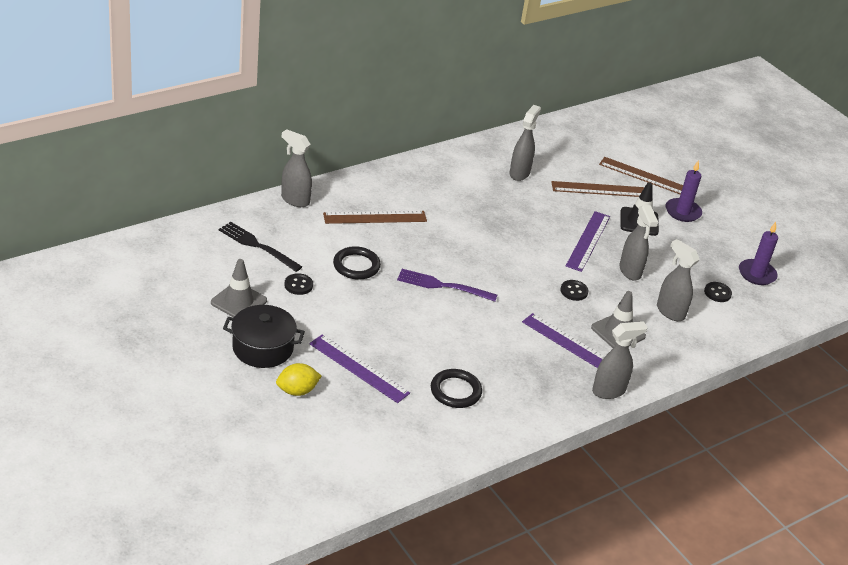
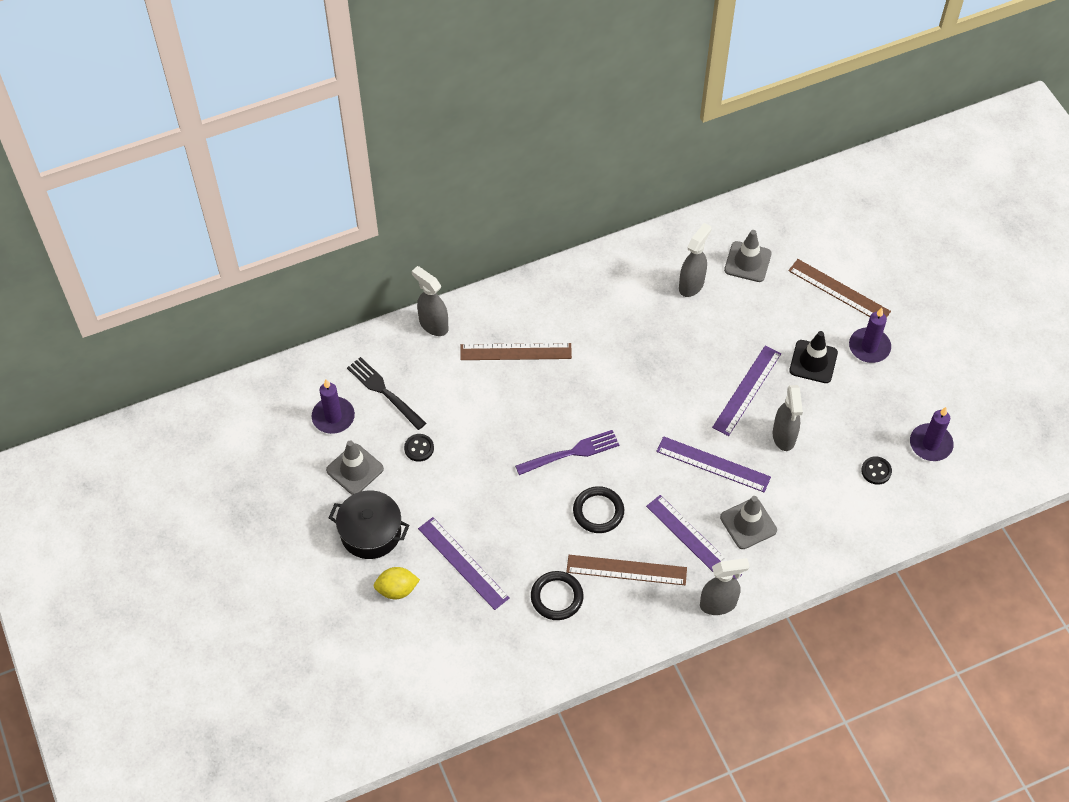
camera: 15 degrees right, 20 degrees up
black ring [333,246,381,280] -> black ring moved to [573,486,624,533]
purple fork [397,269,497,302] -> purple fork turned 135 degrees clockwise [515,430,619,475]
brown ruler [551,181,644,197] -> brown ruler moved to [566,555,687,585]
black button [560,280,588,301] -> purple ruler [656,436,771,493]
grey spray bottle [657,239,700,321] -> none
none -> purple candle [312,379,355,434]
none -> grey traffic cone [724,230,772,282]

